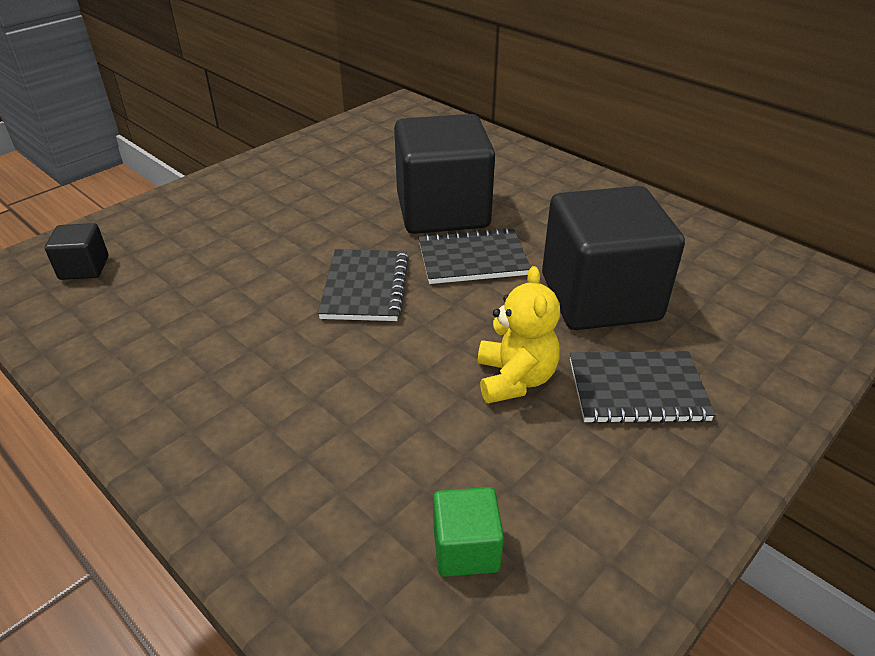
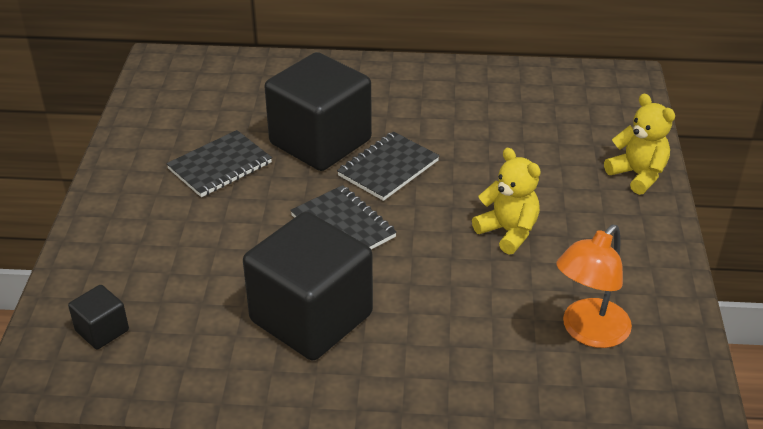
camera: 40 degrees left, 0 degrees up
green cube [433,487,504,577] -> orange lamp [556,225,632,348]
black cube [542,186,685,330] -> black cube moved to [243,212,373,360]
black notebook [570,351,715,424] -> black notebook moved to [166,130,272,197]
none -> yellow teddy bear [604,93,675,195]

